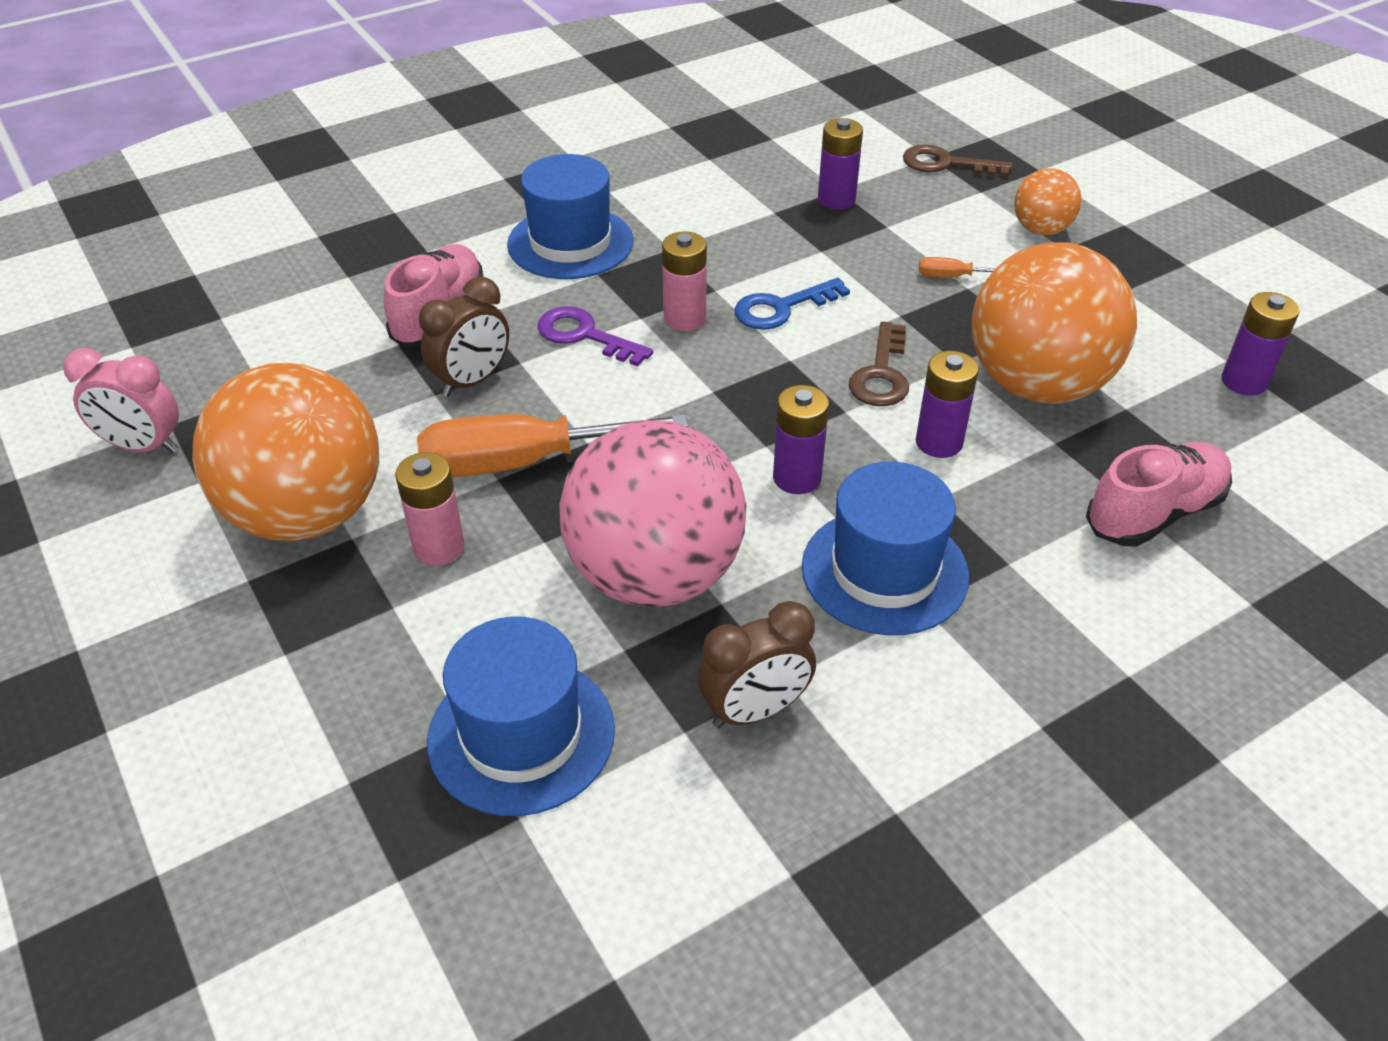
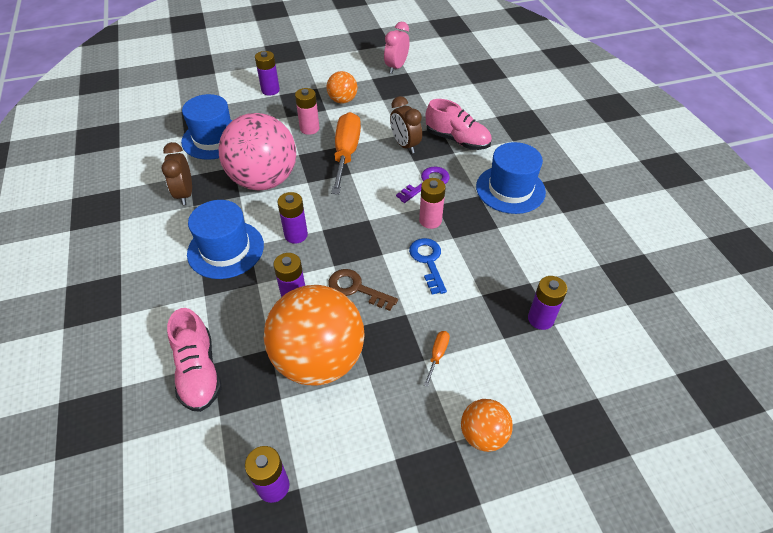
camera: 105 degrees right, 5 degrees up
orange ball [192,363,379,541] -> orange ball [327,71,357,104], size x0.48
brown key [903,144,1012,177] -> none
none -> purple battery [255,51,280,96]

